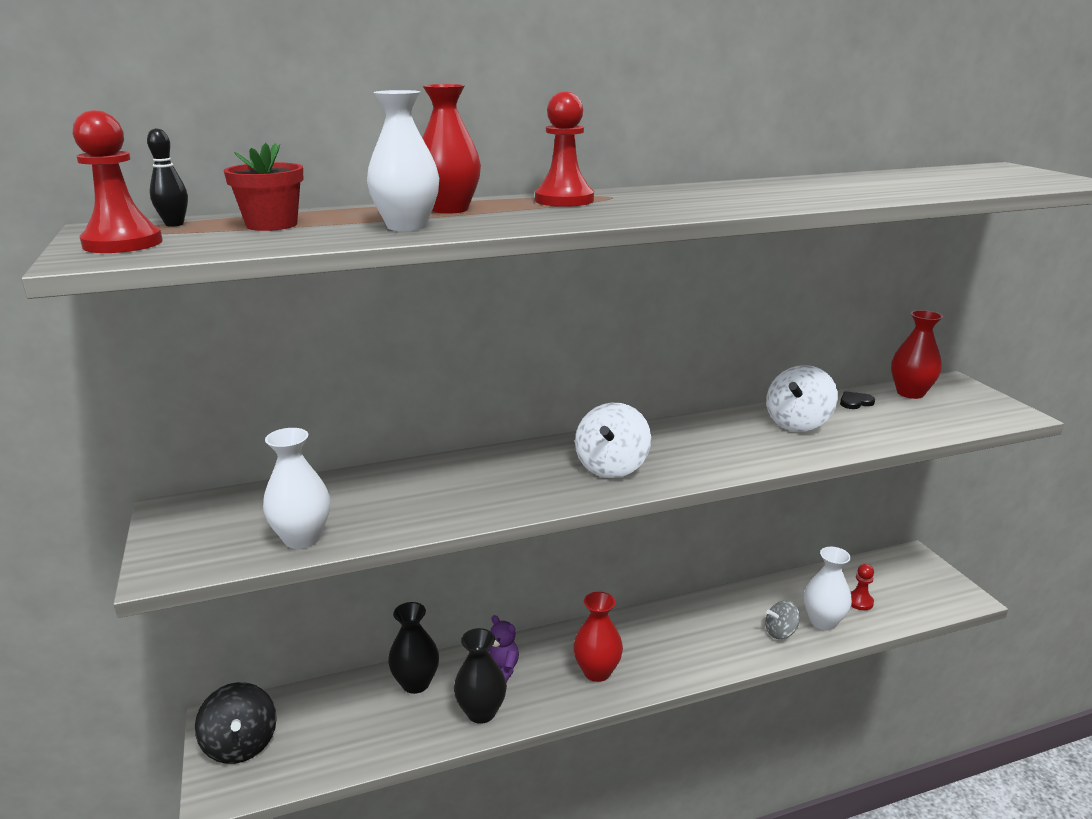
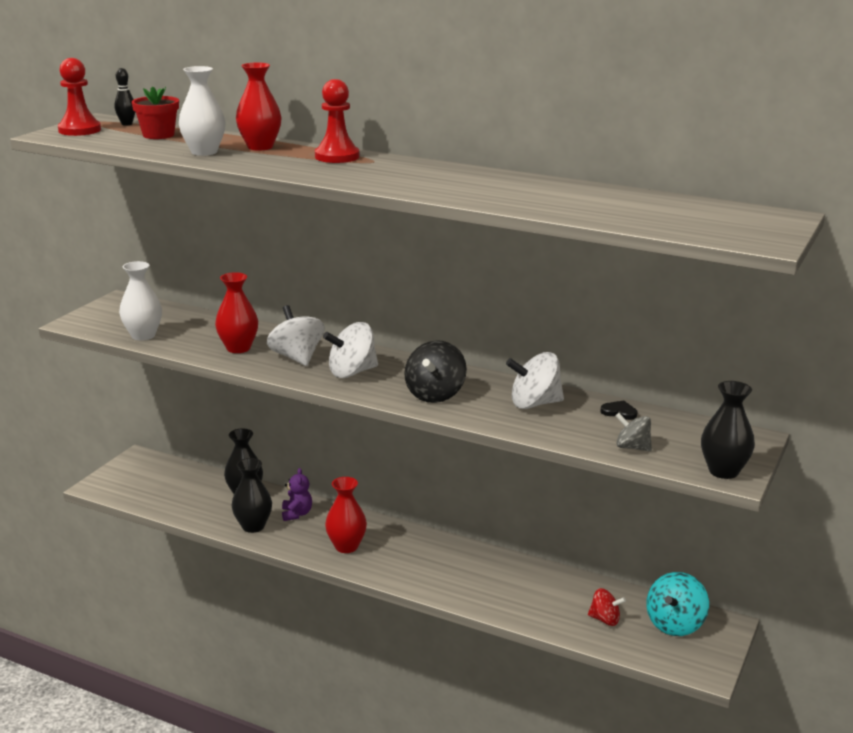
camera: 45 degrees right, 0 degrees up
black spinning top [195,682,277,764] -> black spinning top moved to [404,340,467,403]
grey spinning top [765,601,800,639] -> grey spinning top moved to [616,413,652,451]
white vase [804,547,852,630] -> none
red pawn [851,564,874,610] -> red spinning top [588,588,626,626]
red vase [891,310,943,399] -> red vase moved to [215,272,258,353]
none -> white spinning top [267,305,325,366]
none -> turquoise spinning top [646,572,709,636]
none -> black vase [701,381,755,479]

